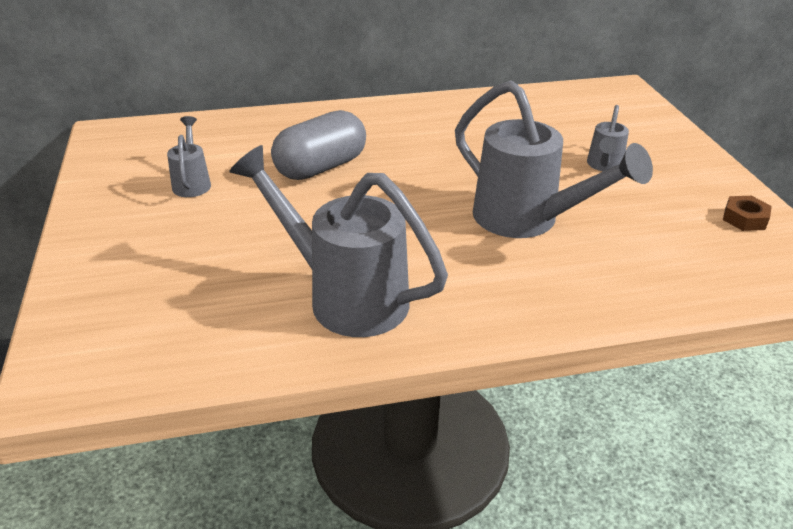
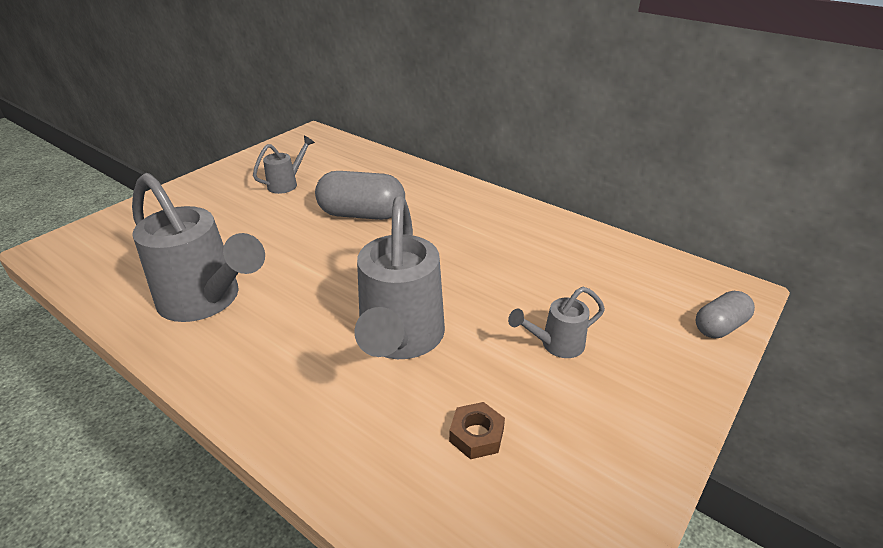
camera: 50 degrees right, 0 degrees up
grey watering can [229,145,448,337] -> grey watering can turned 135 degrees clockwise [132,173,265,322]
brown nut [723,196,772,231] -> brown nut moved to [449,402,505,459]
none -> grey capsule [695,291,755,338]

